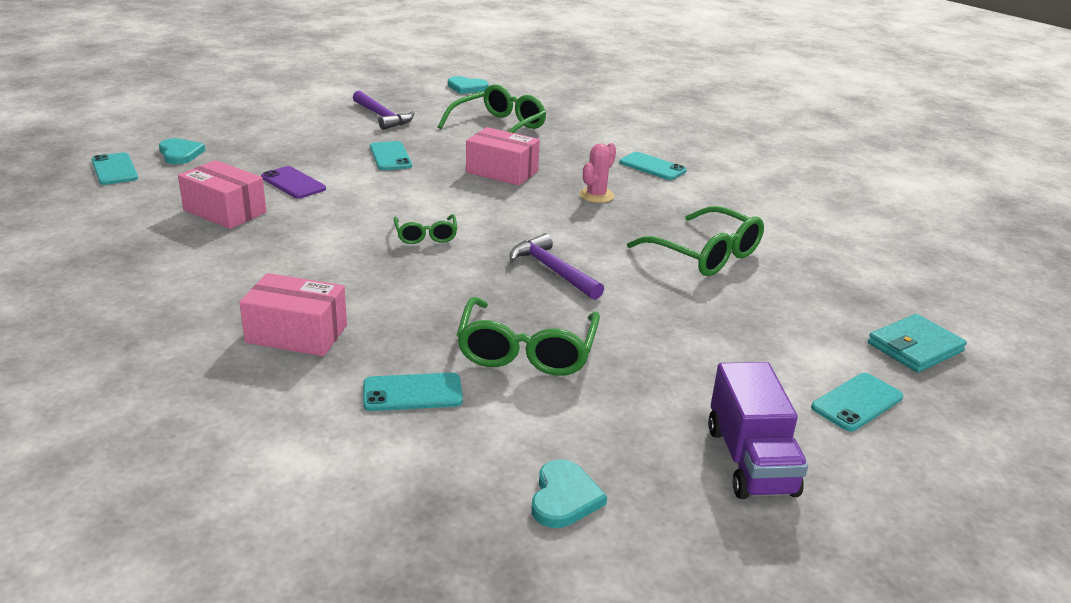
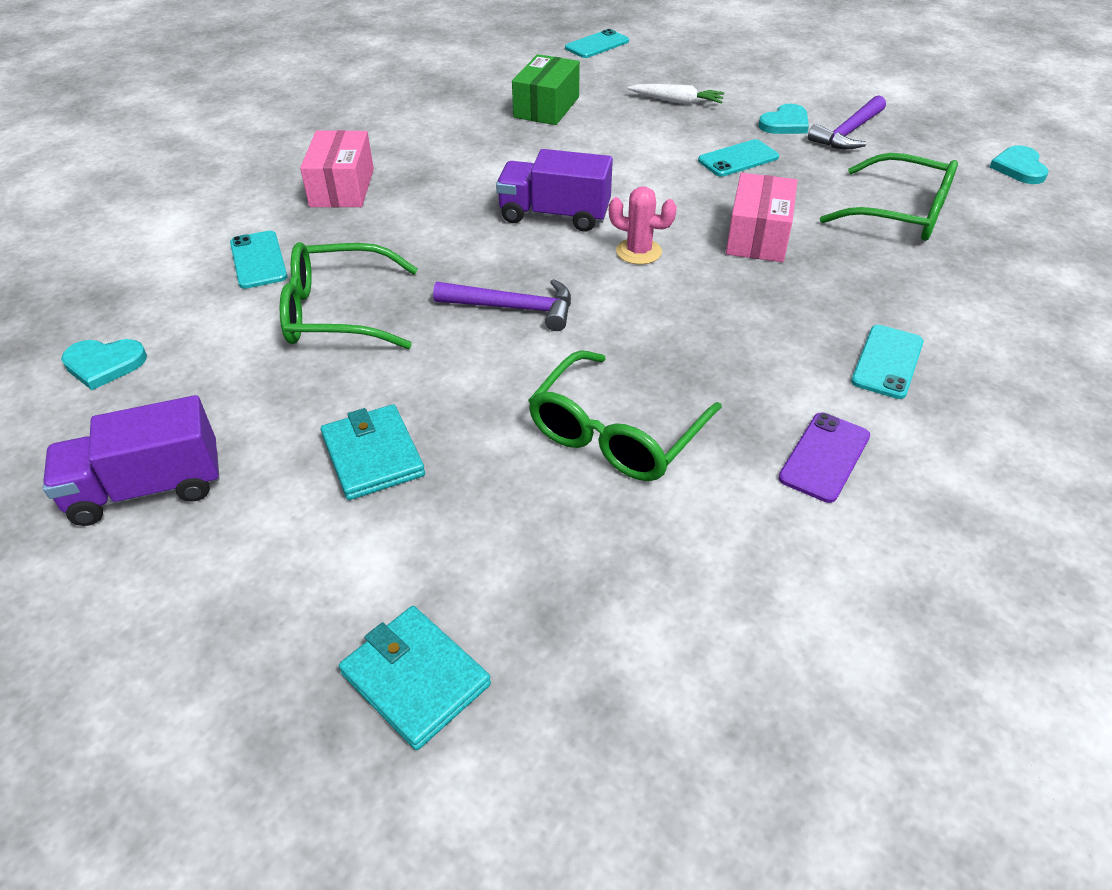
camera: 80 degrees right, 15 degrees up
turquoise heart [159,138,205,164] -> turquoise heart moved to [758,104,809,134]
pink box [178,160,266,229] -> green box [512,54,580,125]
purple phone [261,166,326,199] -> purple phone moved to [778,413,870,503]
green glasses [393,214,457,244] -> purple truck [496,149,613,232]
purple hammer [510,233,604,300] -> purple hammer turned 60 degrees clockwise [433,279,571,331]
pink cactus [579,143,616,203] -> pink cactus moved to [609,186,677,265]
turquoise phone [811,373,903,431] -> none
none -> turquoise wallet [321,404,425,500]
none -> white carrot [627,84,725,104]

